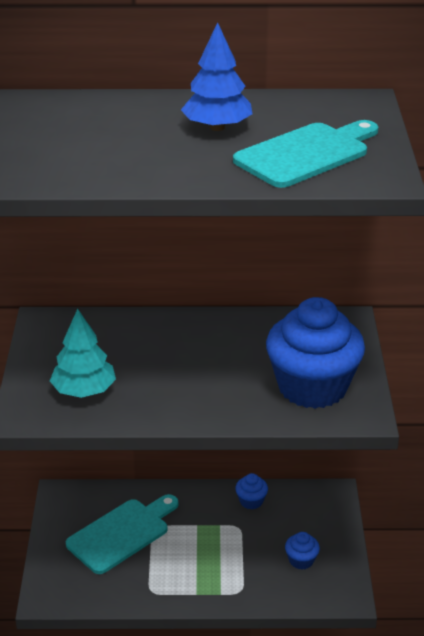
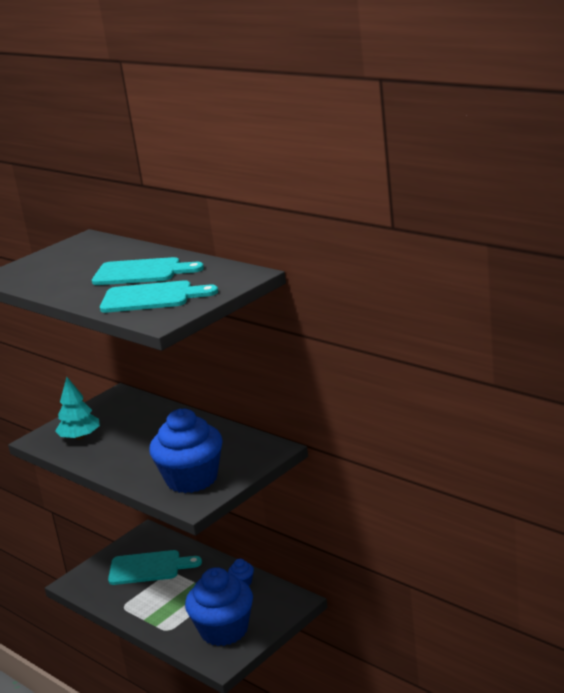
camera: 45 degrees right, 10 degrees down
blue tree [181,22,253,131] -> turquoise cutting board [92,257,204,285]
blue cupcake [285,532,320,570] -> blue cupcake [185,567,253,646], size x2.46

